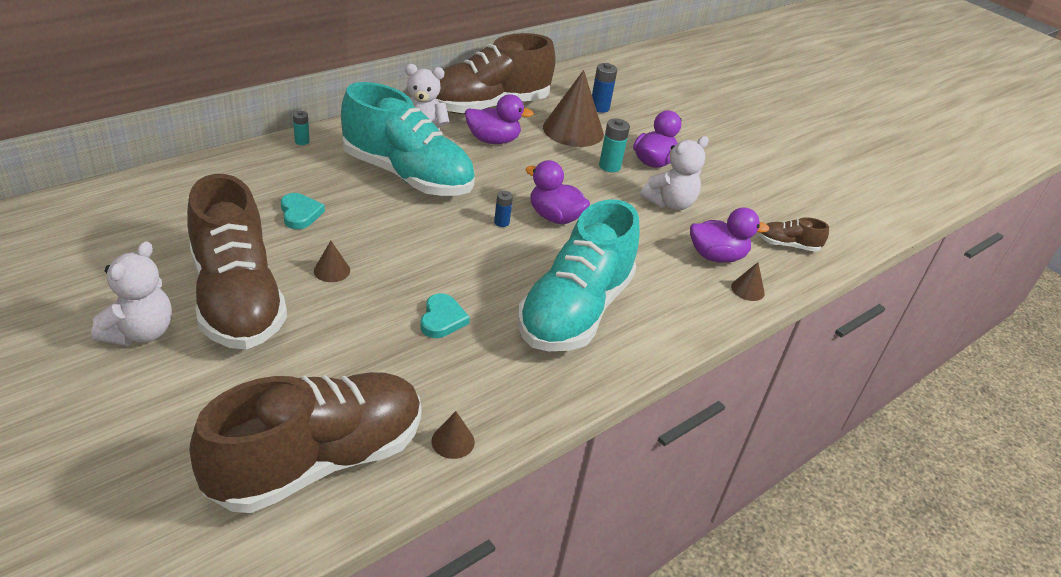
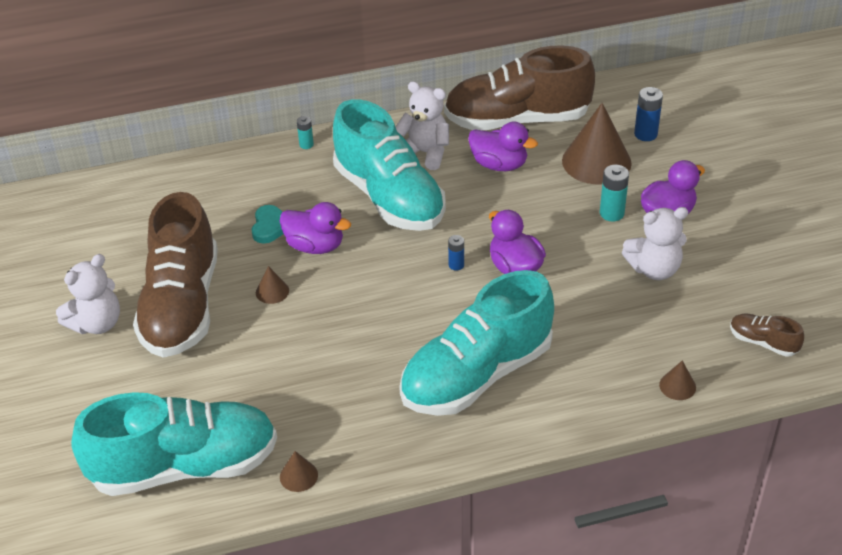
camera: 30 degrees right, 5 degrees up
brown shoe [189,372,422,513] -> turquoise shoe [71,392,277,496]
turquoise heart [421,293,470,338] -> none
purple duck [690,207,769,263] -> purple duck moved to [280,202,351,254]

